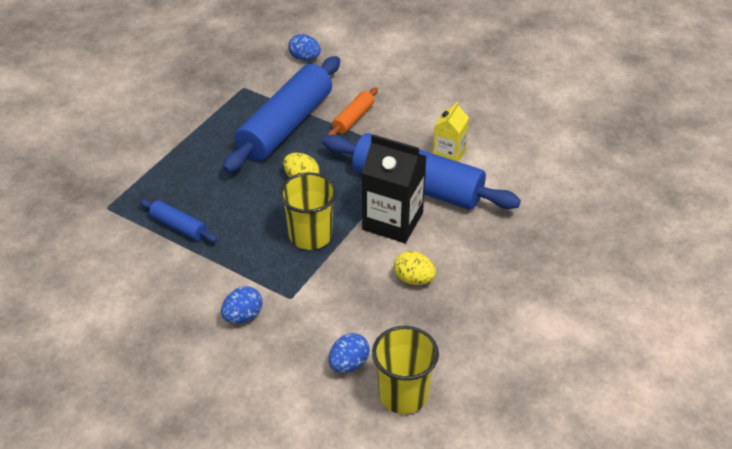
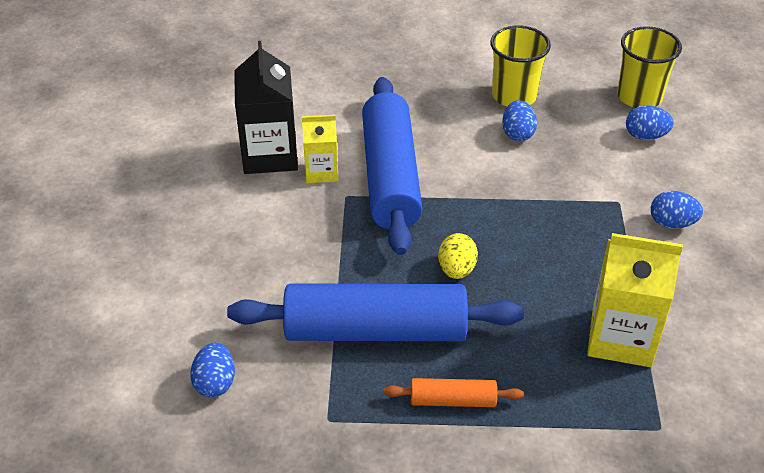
camera: 120 degrees left, 0 degrees up
blue rolling pin [140,199,217,242] -> yellow carton [587,233,683,367]
yellow cup [279,172,337,250] -> yellow cup moved to [490,25,551,106]
orange rolling pin [328,87,378,136] -> orange rolling pin moved to [384,378,524,407]
black carton [362,134,427,243] -> black carton moved to [234,41,298,174]
yellow egg [394,251,436,285] -> blue egg [502,100,537,141]

